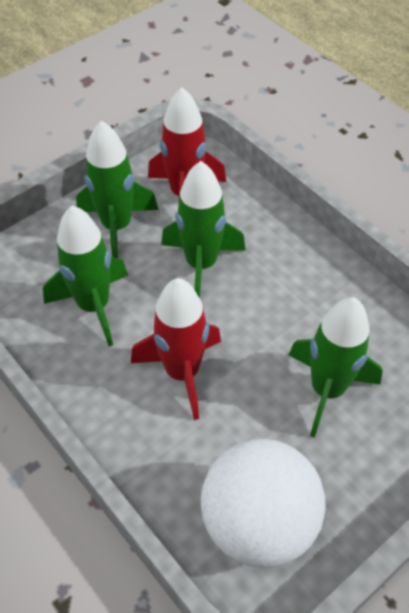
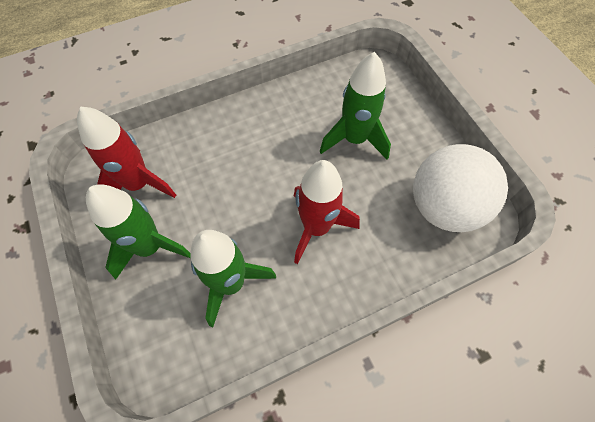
camera: 75 degrees left, 10 degrees up
green rocket [161,161,245,298] -> none

